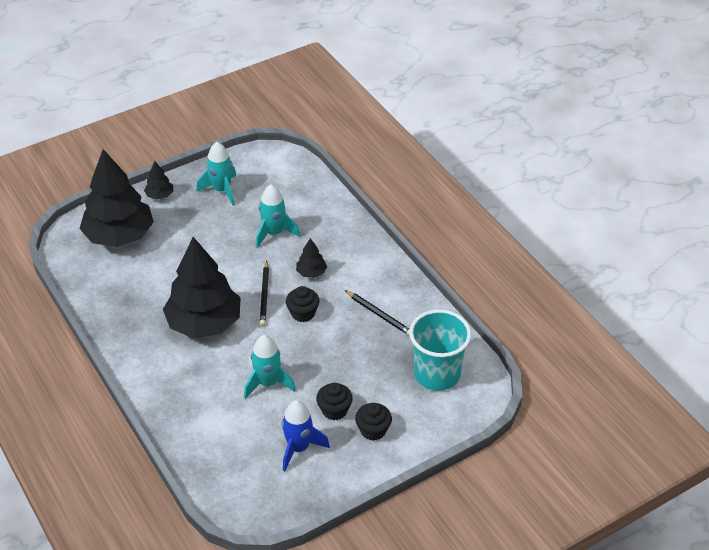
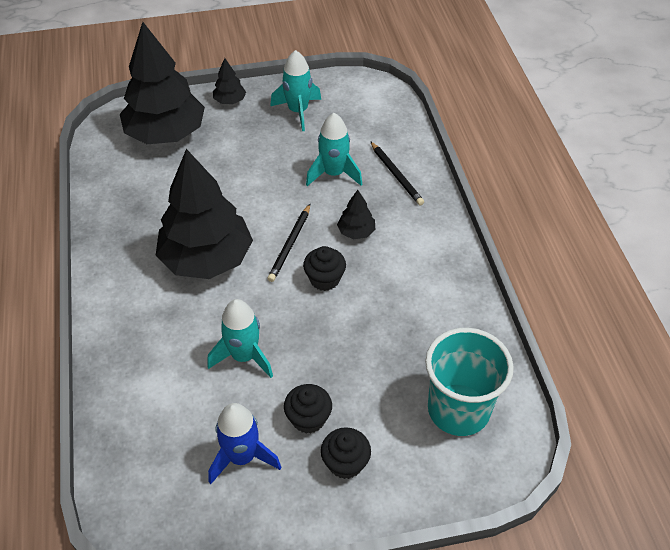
camera: 20 degrees right, 5 degrees up
black pencil [345,290,410,336] -> black pencil moved to [370,141,424,205]

